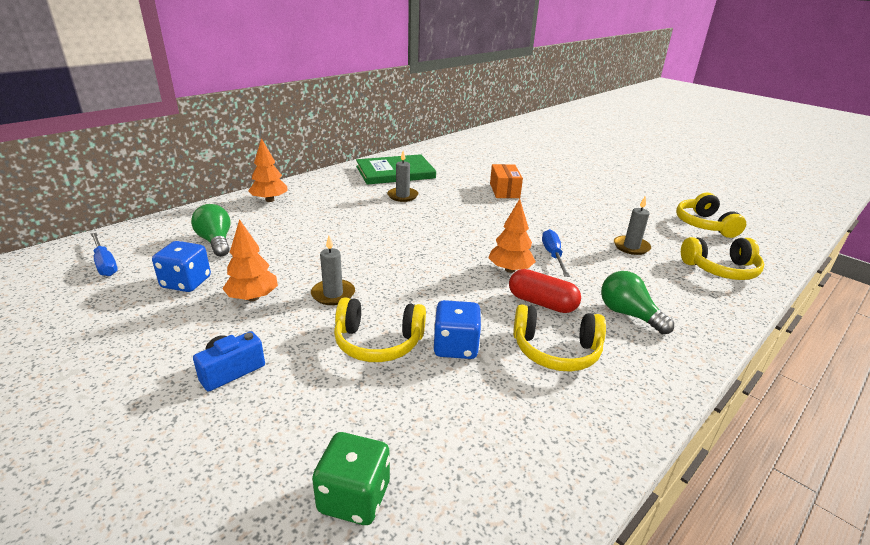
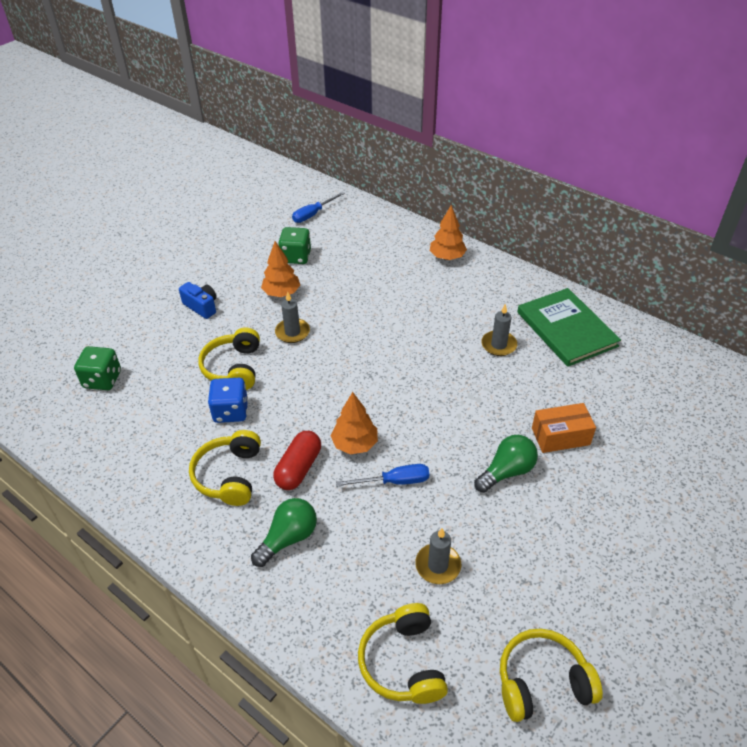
camera: 85 degrees right, 15 degrees up
blue dice [152,241,211,292] -> green dice [278,227,311,264]
green light bulb [191,204,230,257] -> green light bulb moved to [474,435,538,493]

